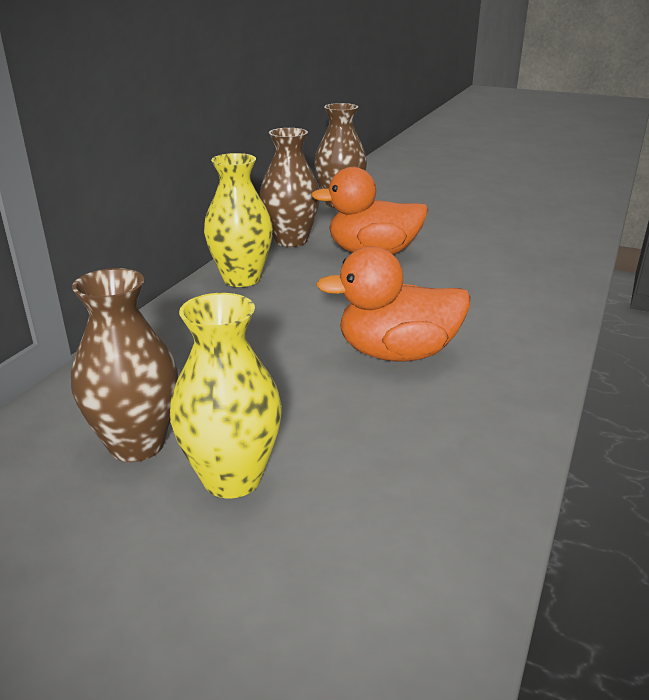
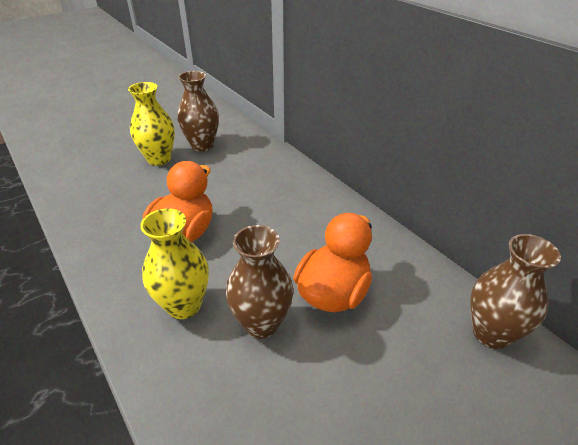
camera: 120 degrees right, 10 degrees up
yellow vase [204,153,273,287] -> yellow vase moved to [140,208,209,319]
brown vase [260,128,320,247] -> brown vase moved to [226,225,293,339]

